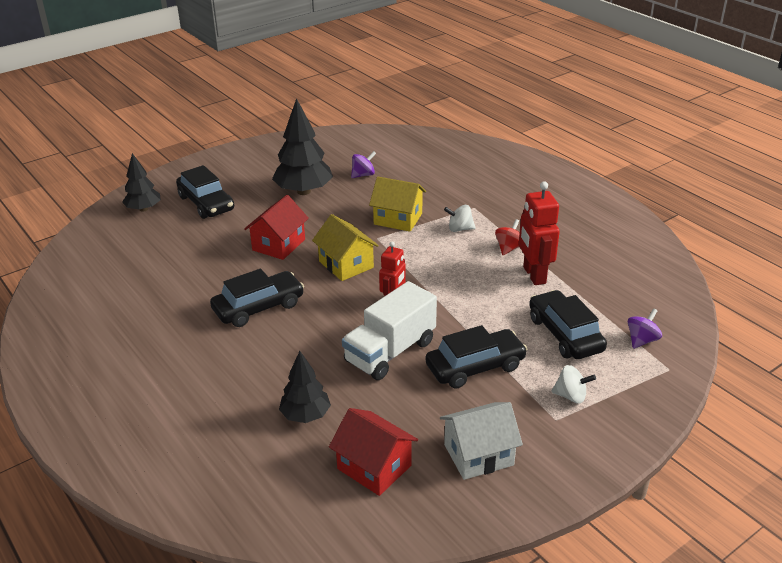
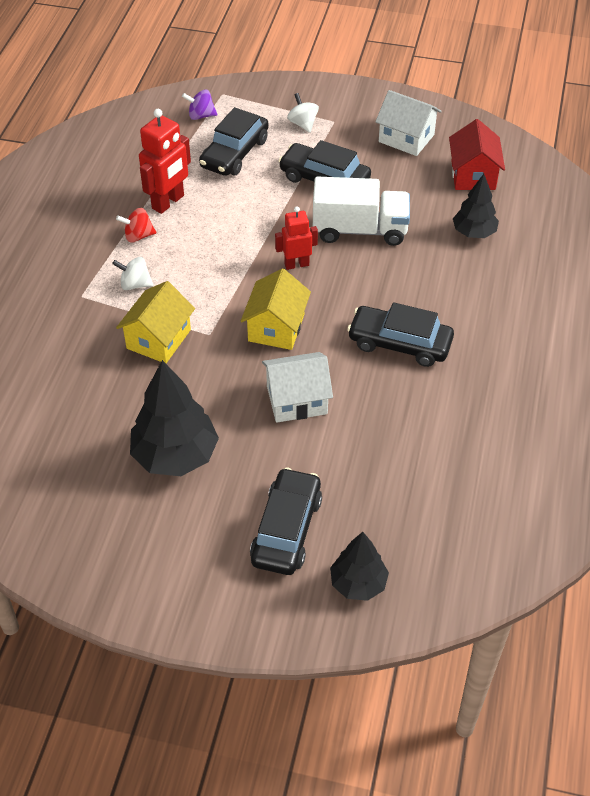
camera: 130 degrees left, 15 degrees up
red house [244,195,309,260] -> white house [262,352,333,423]
purple spinning top [351,151,376,178] -> none
yellow house [369,177,426,232] -> yellow house turned 45 degrees clockwise [116,281,195,363]
white spinning top [444,205,476,232] -> white spinning top turned 135 degrees clockwise [112,257,154,290]

